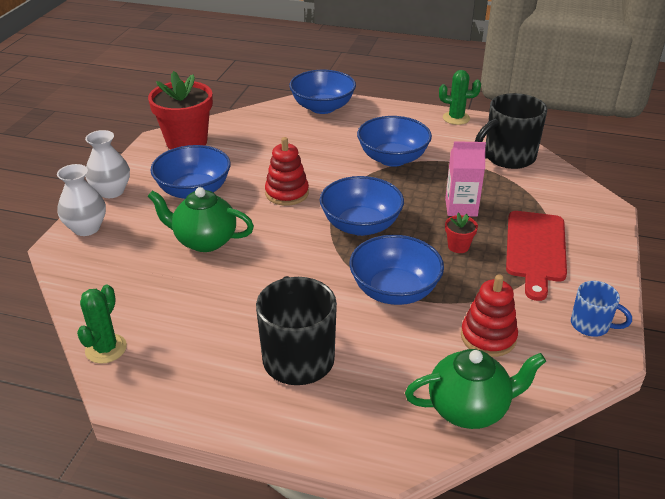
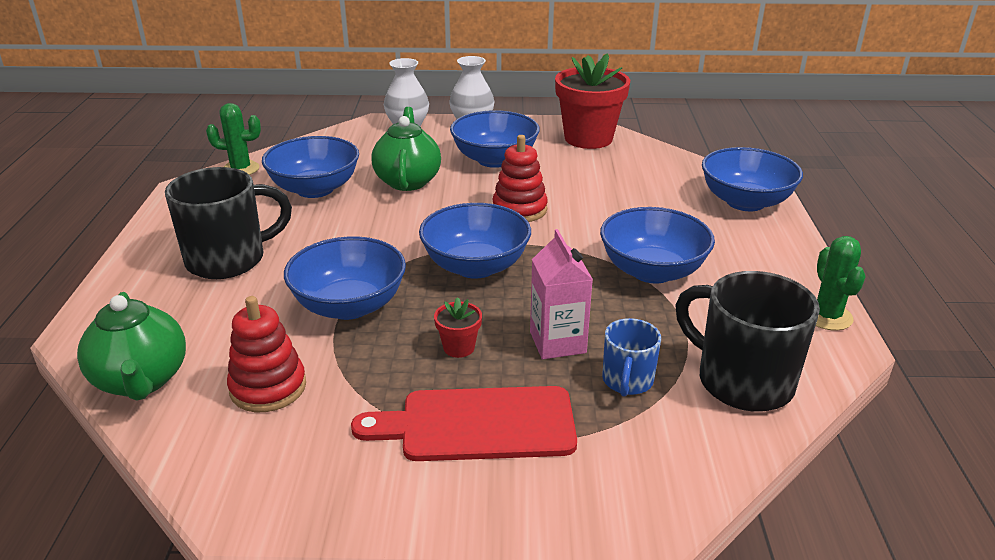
camera: 75 degrees right, 5 degrees down
blue mug [571,281,632,337] -> blue mug moved to [602,318,661,397]
none -> blue bowl [262,136,359,198]

